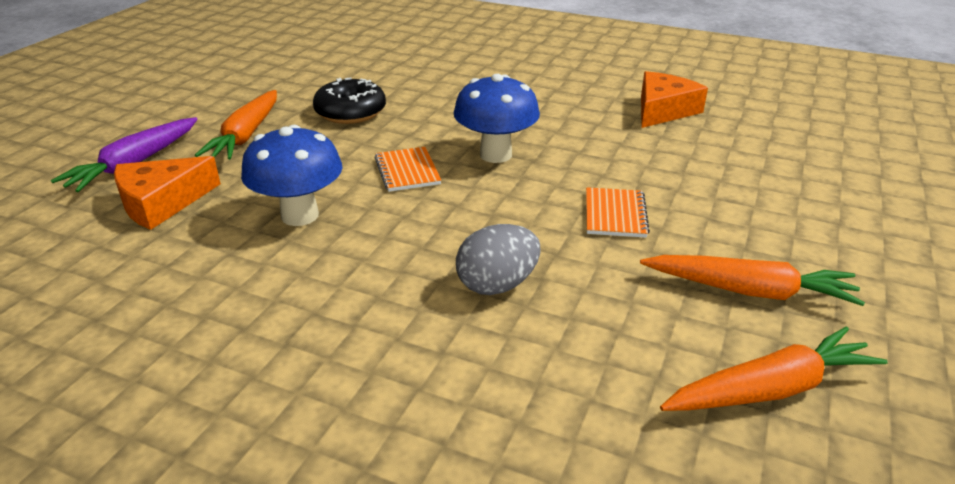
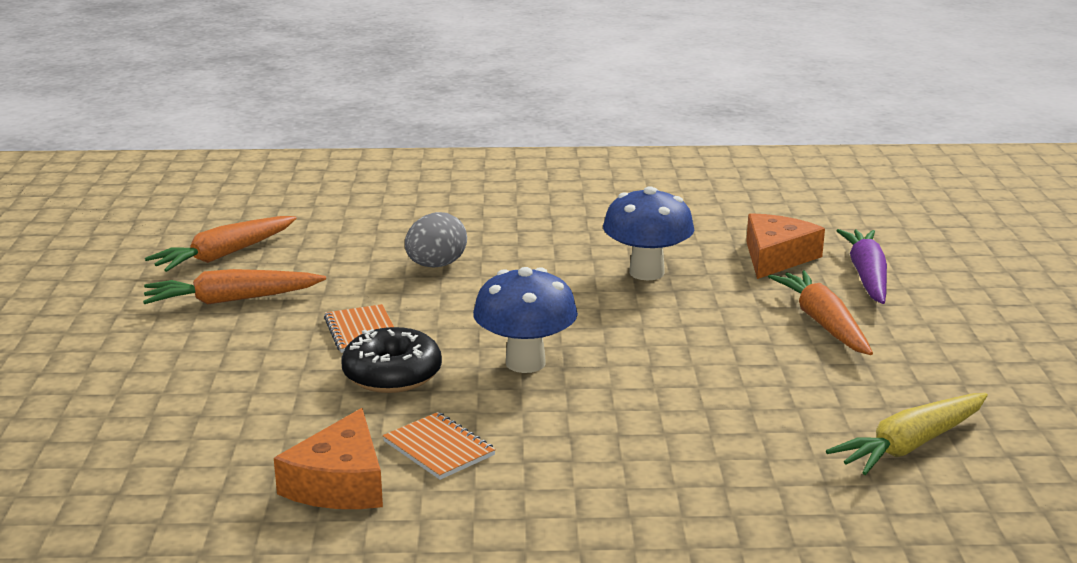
camera: 155 degrees right, 10 degrees down
black donut [313,78,386,124] -> black donut moved to [341,327,442,393]
orange notebook [374,147,441,192] -> orange notebook moved to [383,412,496,480]
none -> yellow carrot [826,393,988,475]

